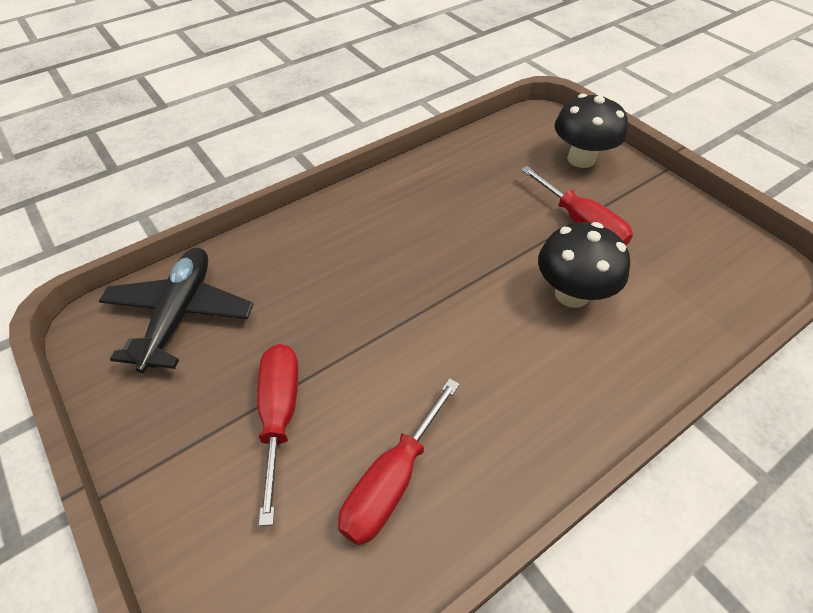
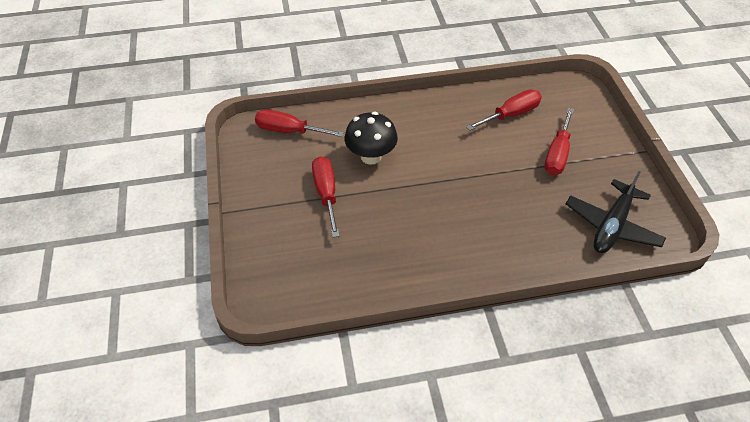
camera: 155 degrees left, 0 degrees up
black mushroom [554,94,628,168] -> none
none -> red screwdriver [255,110,344,137]

